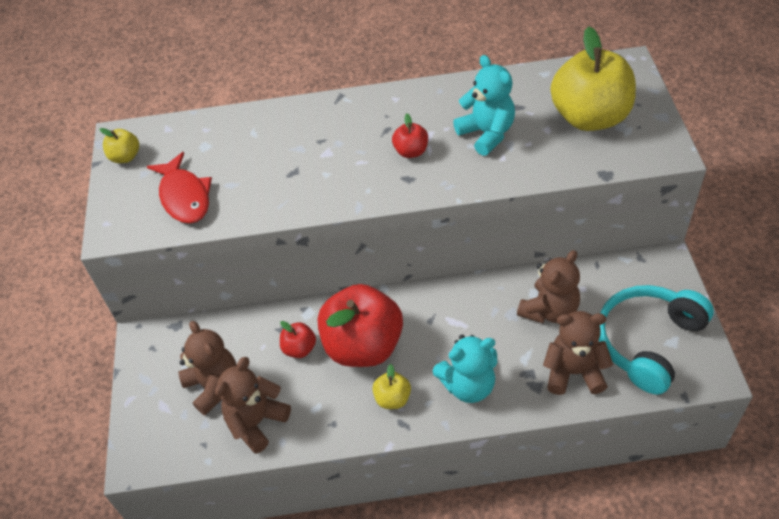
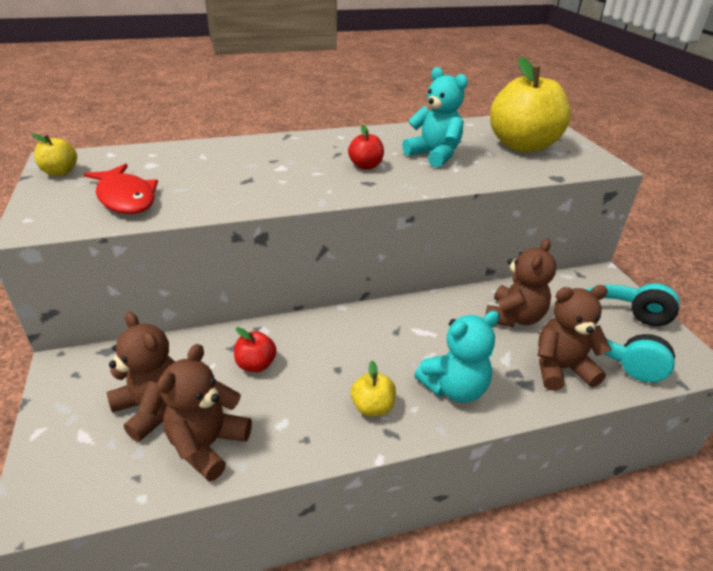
camera: 15 degrees left, 15 degrees down
red apple [318,284,403,367] -> none

